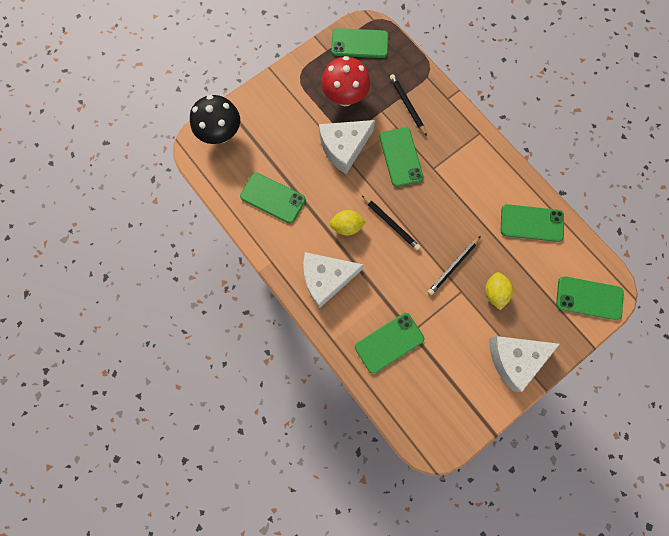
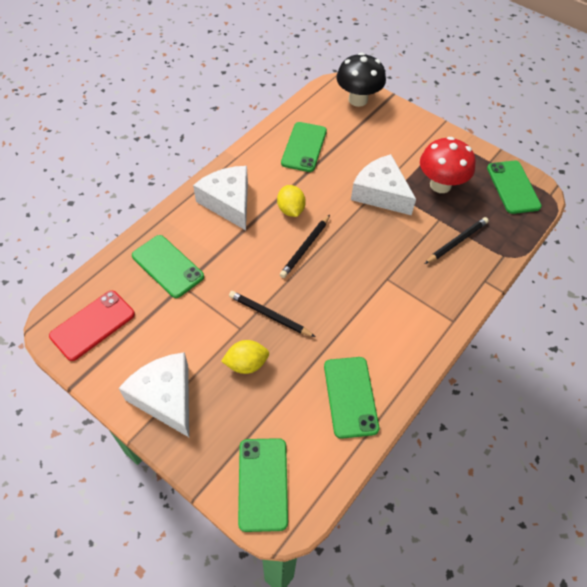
camera: 75 degrees right, 20 degrees down
green phone [380,127,424,187] -> none
none -> red phone [49,290,135,361]

